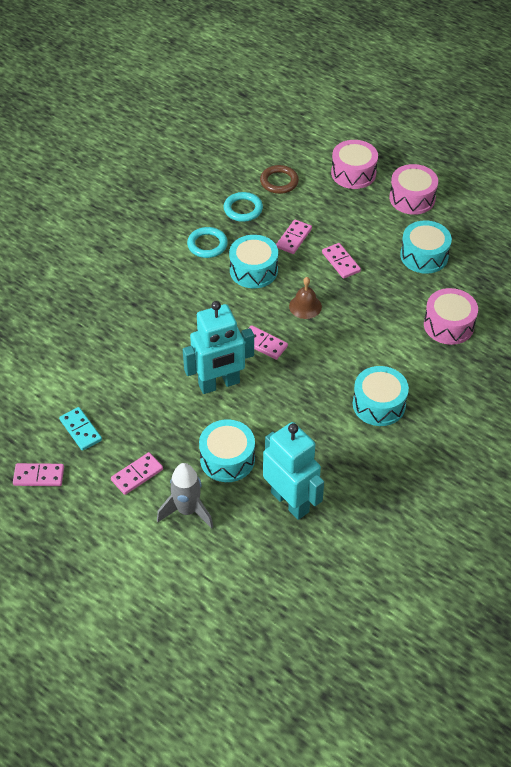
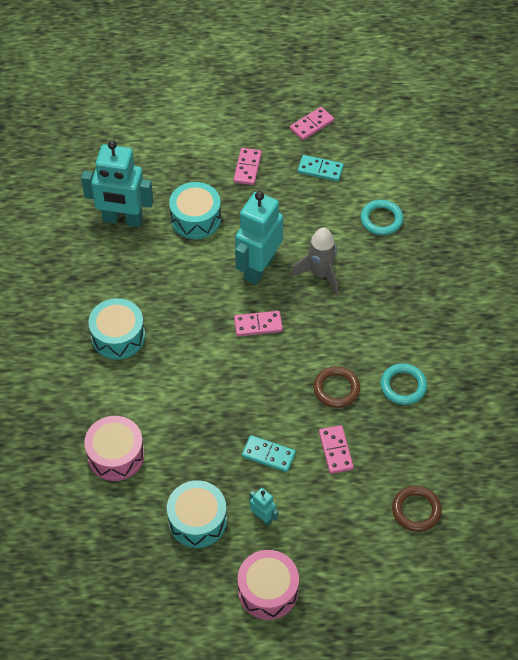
camera: 140 degrees right, 5 degrees up
grey rocket [157,463,213,529] -> grey rocket moved to [291,227,338,295]
turquoise ring [223,192,263,222] -> turquoise ring moved to [360,200,403,235]
turquoise drum [229,235,278,288] -> brown ring [313,366,360,408]
brown bell [289,277,322,319] -> none
pink domino [322,243,361,279] -> turquoise domino [242,435,296,472]
pink drum [331,140,378,189] -> none
none -> turquoise robot [250,488,278,526]

